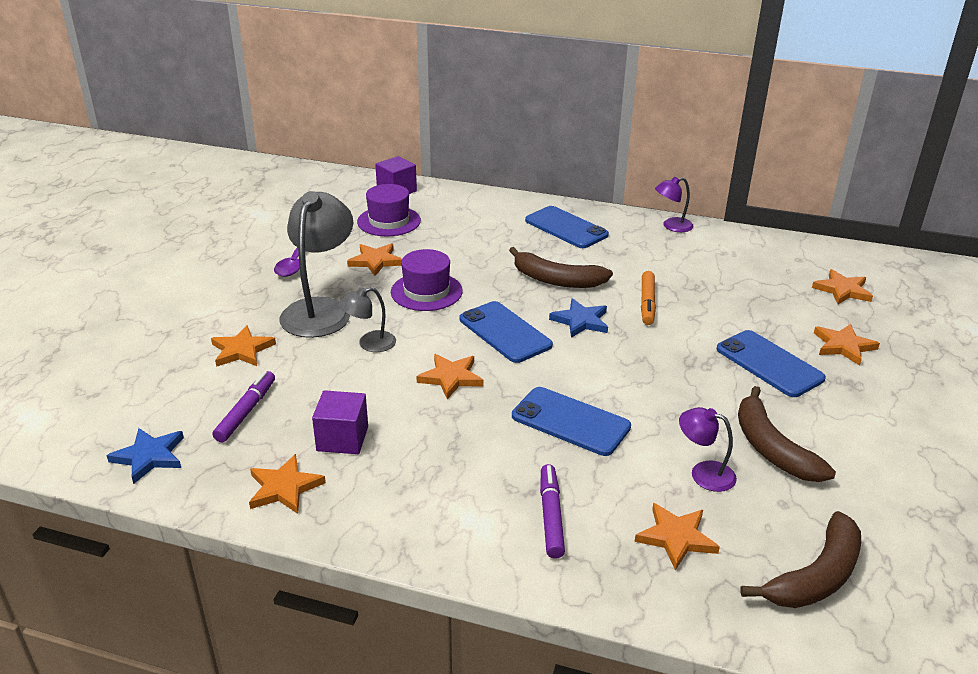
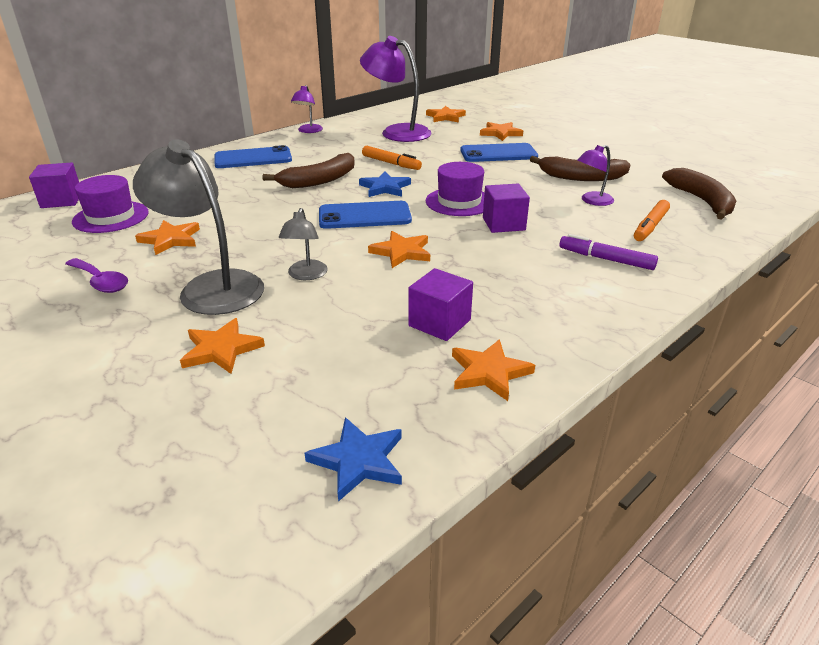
camera: 60 degrees left, 0 degrees up
purple marker [212,371,275,442] -> none
purple hat [391,249,463,311] -> purple hat moved to [426,162,485,216]
blue phone [512,387,631,456] -> purple cube [483,184,530,233]
orange star [634,503,720,571] -> orange marker [634,200,670,241]
none -> purple lamp [360,36,431,142]

